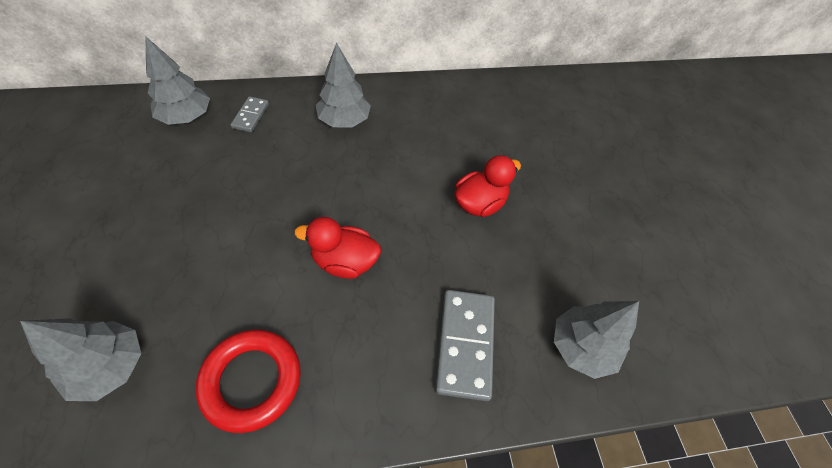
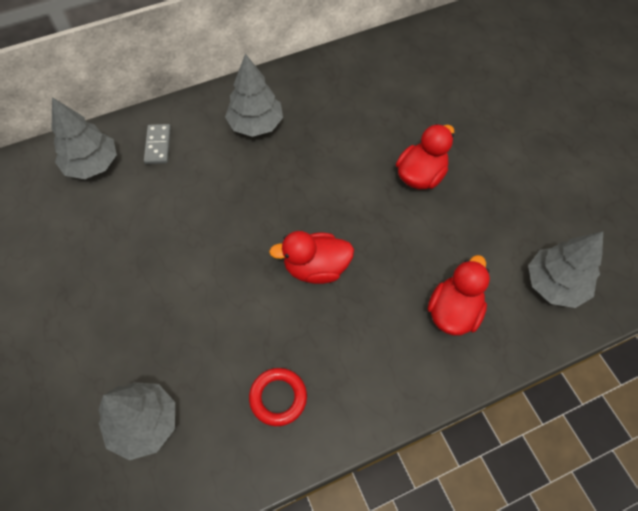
camera: 10 degrees left, 5 degrees up
red ring [195,329,301,433] -> red ring [249,368,307,426], size x0.63
grey domino [435,290,495,401] -> red duck [428,255,490,336]

